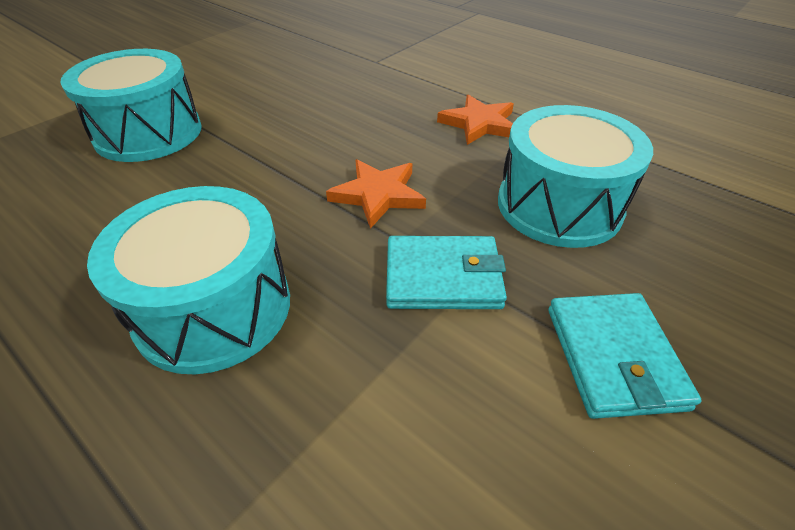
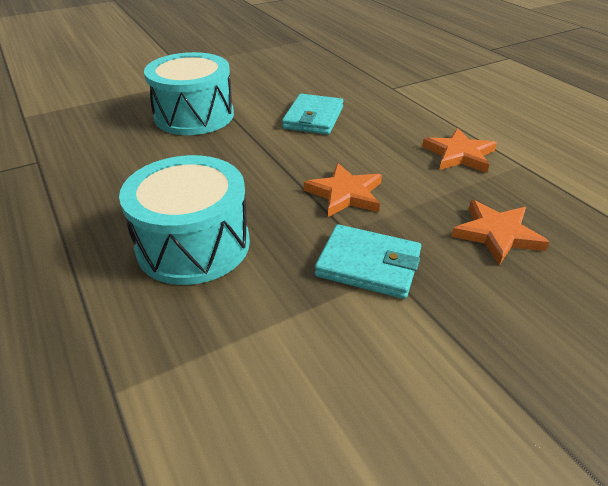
camera: 20 degrees right, 5 degrees down
turquoise drum [498,105,653,248] -> orange star [451,200,550,266]
turquoise wallet [548,293,701,419] -> turquoise wallet moved to [282,94,343,135]

